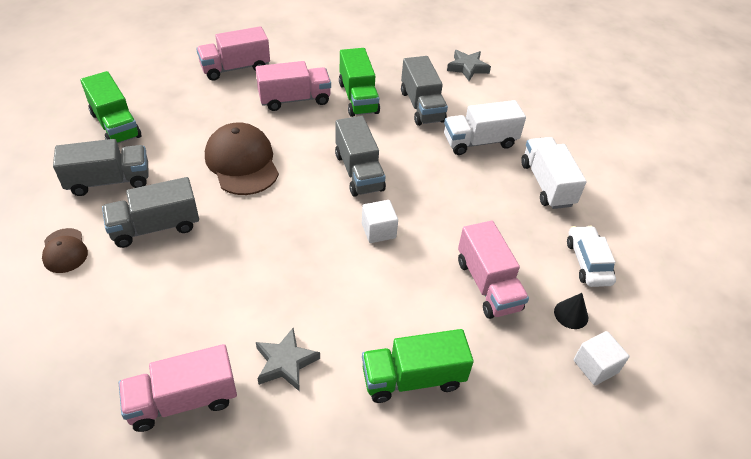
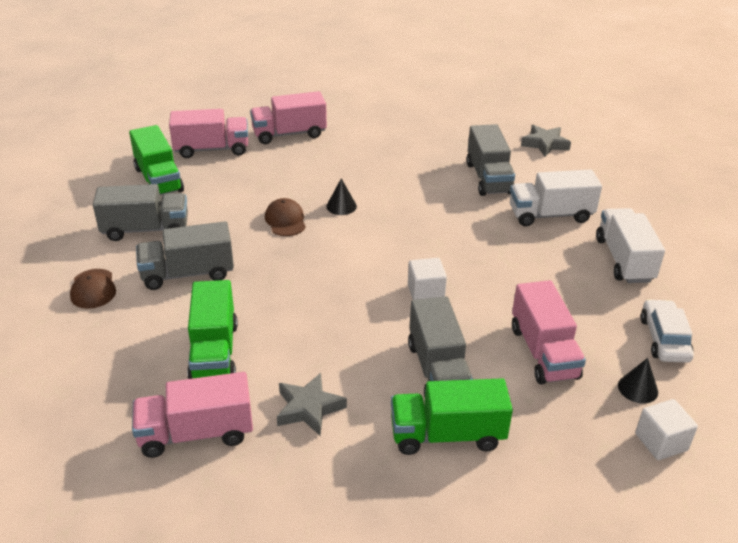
camera: 10 degrees right, 10 degrees down
brown cap [205,122,279,195] -> brown cap [265,198,306,236], size x0.54
pink truck [256,61,331,111] -> pink truck moved to [169,109,248,158]
grey truck [335,116,386,197] -> grey truck moved to [408,296,473,397]
green truck [339,48,380,117] -> green truck moved to [187,280,238,379]
none -> black cone [326,178,357,215]

